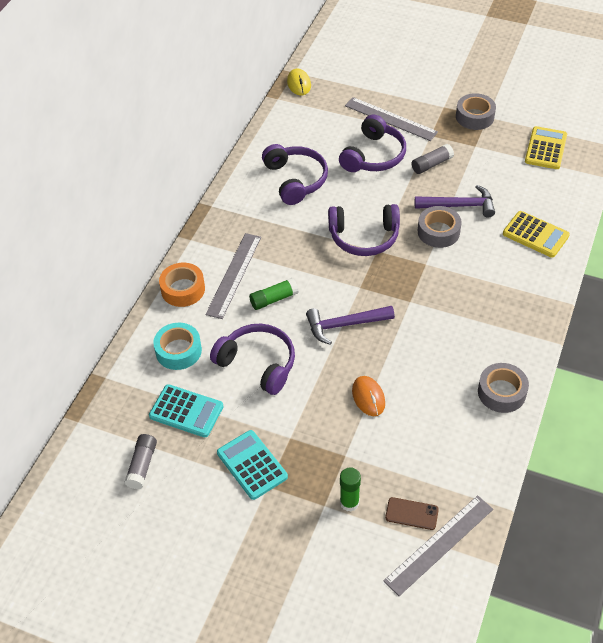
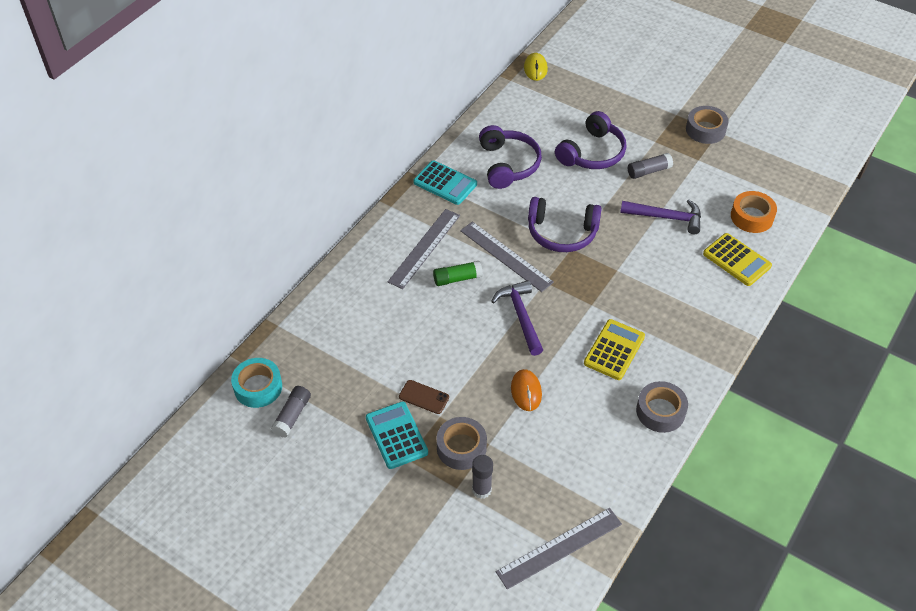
camera: 10 degrees right, 0 degrees up
turquoise calculator [149,384,224,437] -> turquoise calculator moved to [414,160,477,205]
turquoise tape [153,323,202,370] -> turquoise tape moved to [231,358,282,408]
orange tape [159,263,205,307] -> orange tape moved to [731,191,777,233]
purple headphones [210,324,295,395] -> none
purple hammer [306,306,395,345] -> purple hammer turned 75 degrees clockwise [491,280,543,356]
green glue stick [340,467,361,512] -> grey glue stick [472,455,493,499]
grey ruler [345,97,438,141] -> grey ruler moved to [460,221,554,292]
brown phone [385,497,439,530] -> brown phone moved to [399,380,449,414]
grey tape [418,206,462,248] -> grey tape moved to [436,417,487,470]
yellow calculator [525,126,567,169] -> yellow calculator moved to [584,319,645,380]

